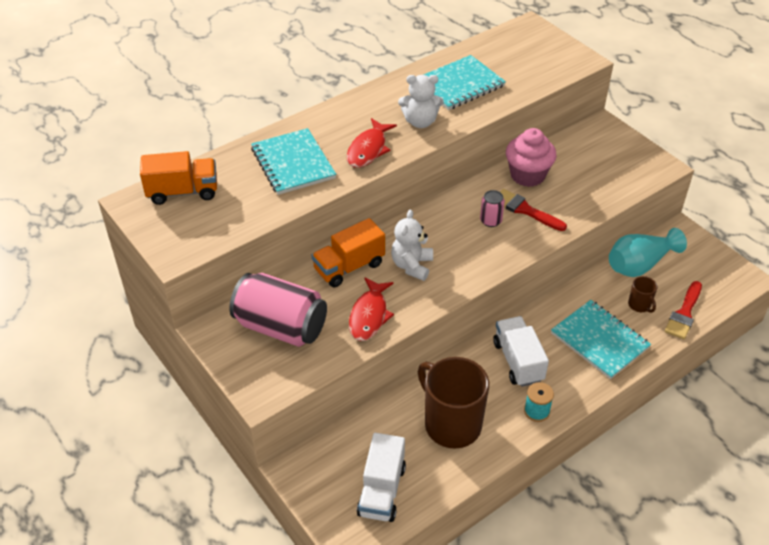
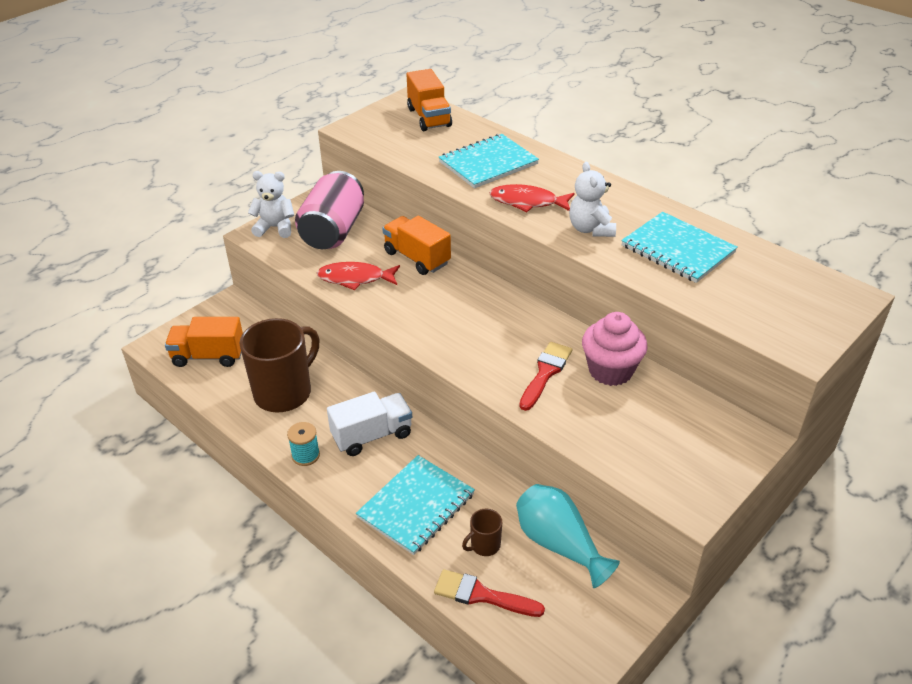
camera: 80 degrees right, 5 degrees down
white truck [357,433,406,522] -> orange truck [165,317,243,367]
white teddy bear [391,210,433,281] -> white teddy bear moved to [248,171,294,238]
pink can [480,190,505,227] -> none

